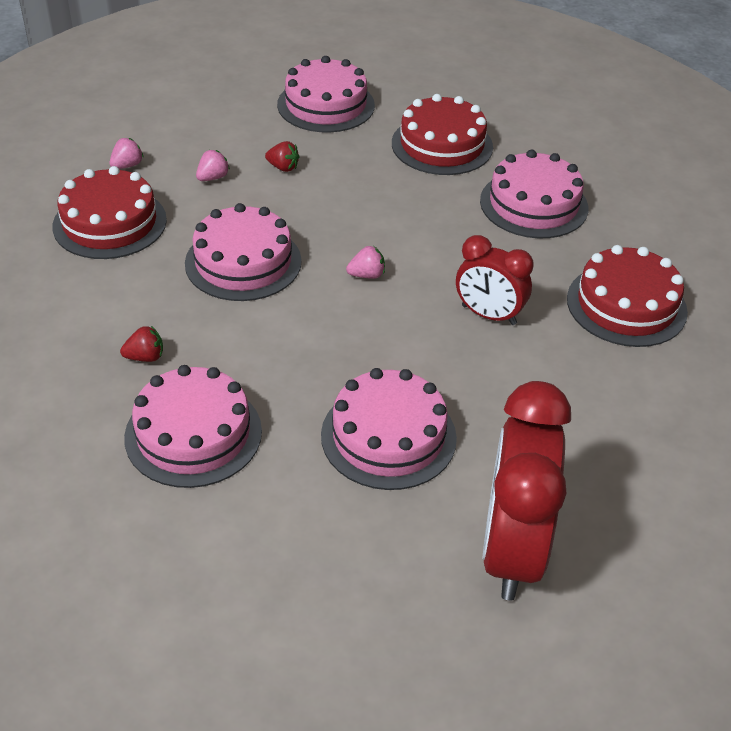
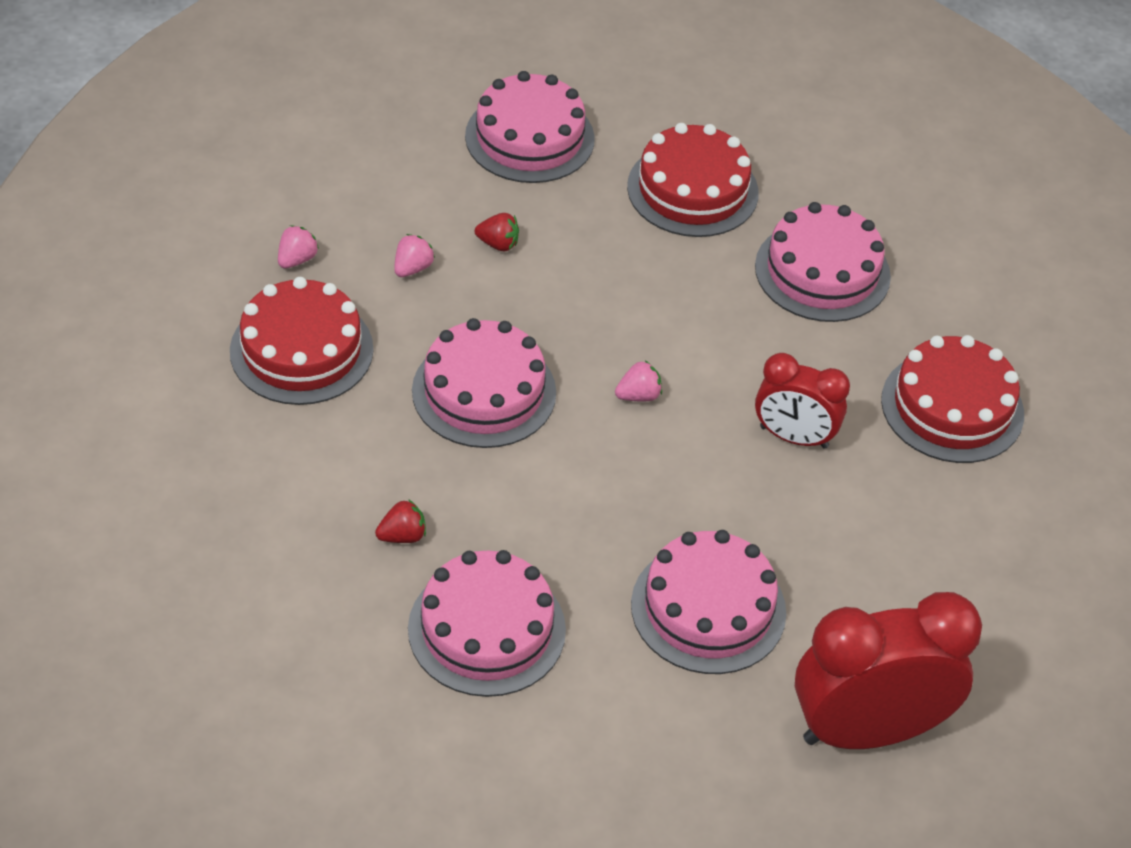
camera: 10 degrees left, 5 degrees up
red clock [482,381,571,601] -> red clock turned 75 degrees clockwise [795,592,982,749]

